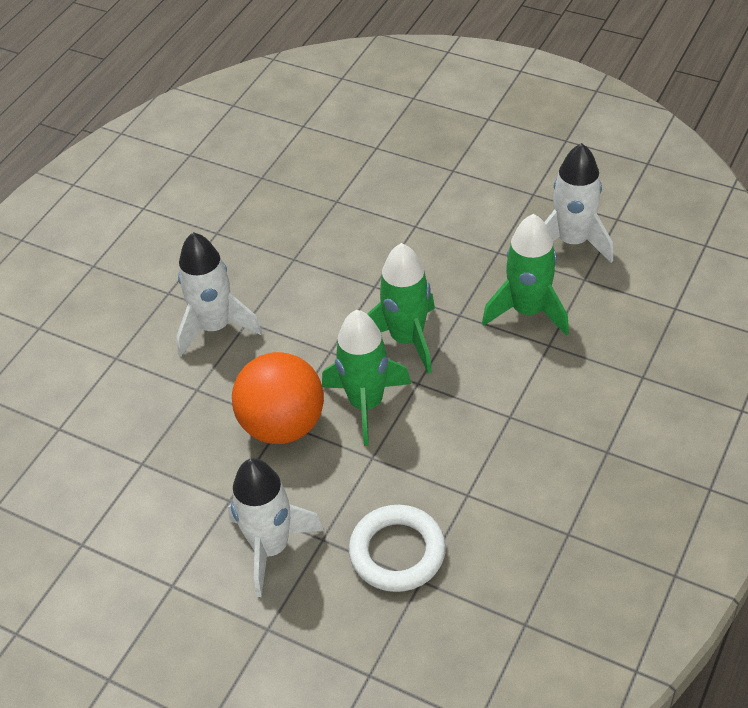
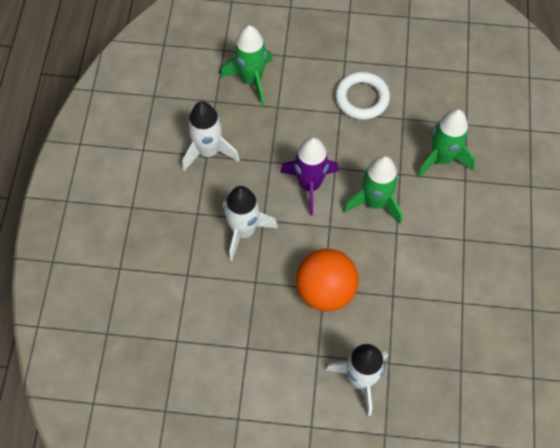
camera: 25 degrees left, 15 degrees up
green rocket [322,310,411,446] -> green rocket moved to [221,25,272,105]
white ring [349,505,446,592] -> white ring moved to [335,72,390,120]
white rocket [544,143,613,263] -> white rocket moved to [182,101,240,171]
none -> purple rocket [280,137,339,215]

